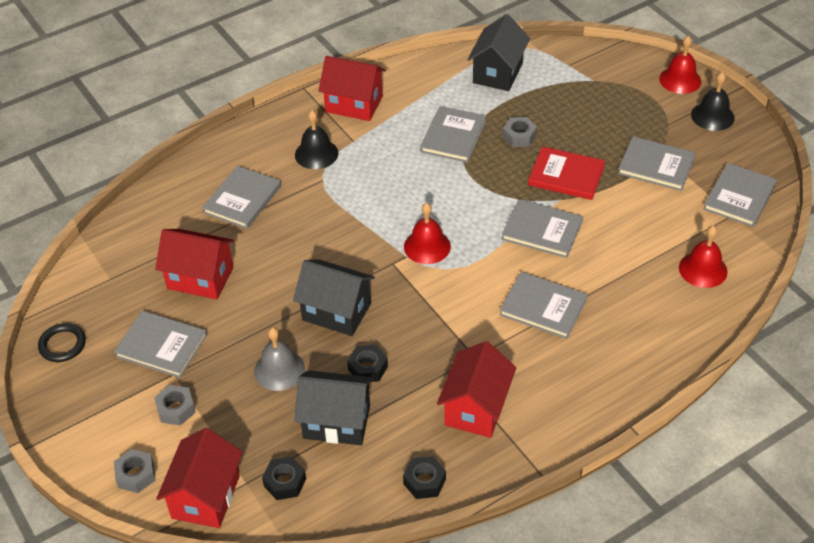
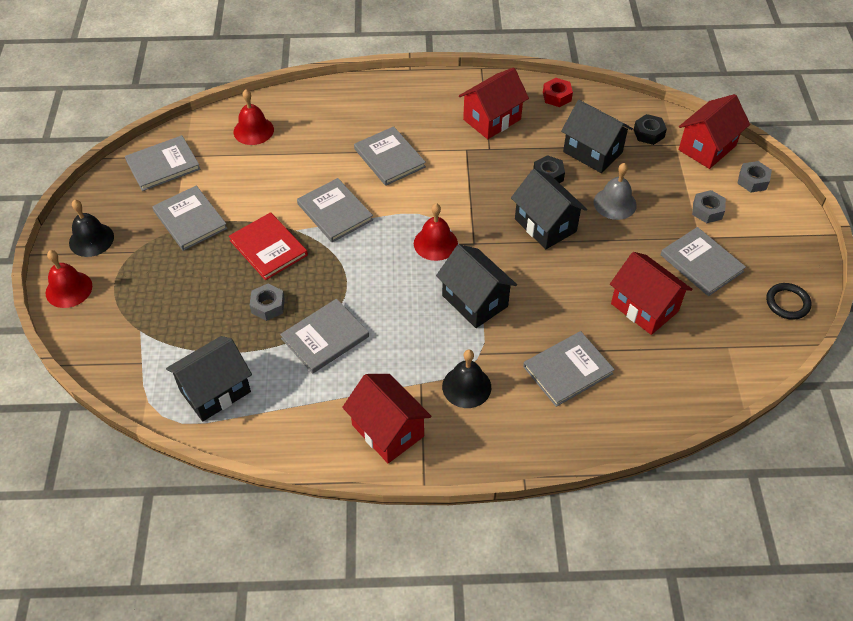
camera: 150 degrees left, 5 degrees up
black nut [403,456,446,499] -> red nut [543,78,573,107]
none -> black house [436,244,517,328]

